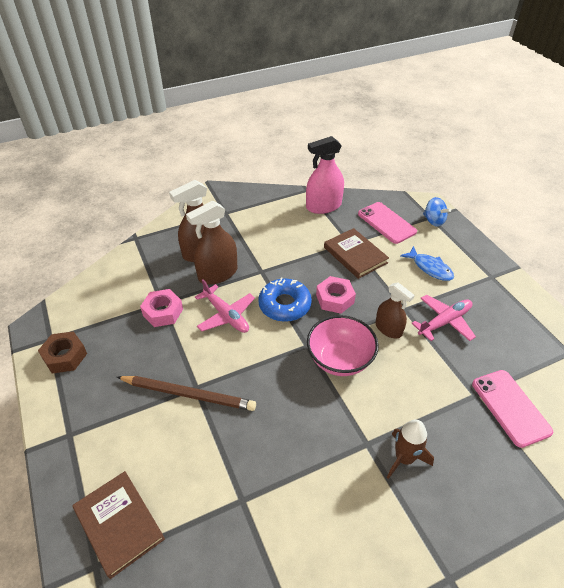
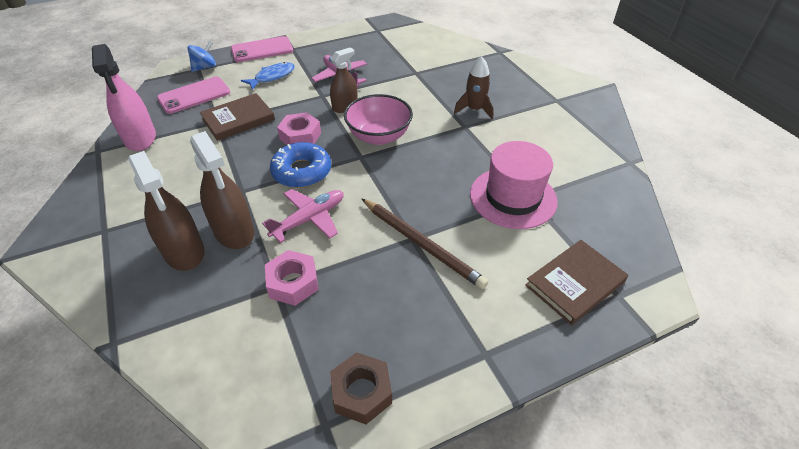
camera: 90 degrees left, 0 degrees up
brown pencil [117,376,256,411] -> brown pencil turned 120 degrees clockwise [362,199,488,289]
pink phone [472,370,553,448] -> pink phone moved to [231,36,293,62]
none -> pink hat [470,141,558,229]

